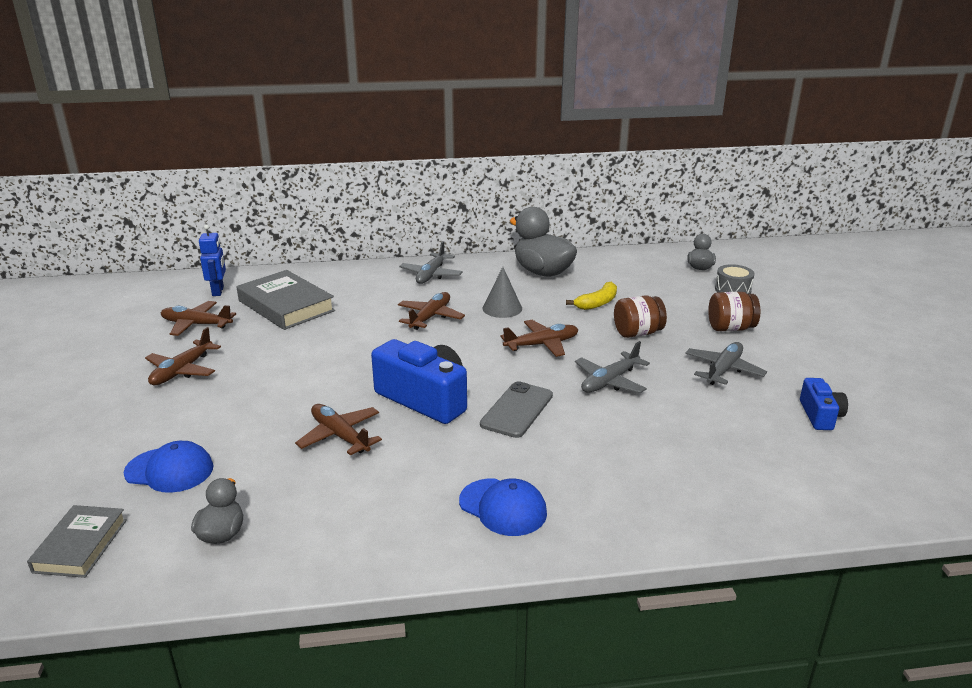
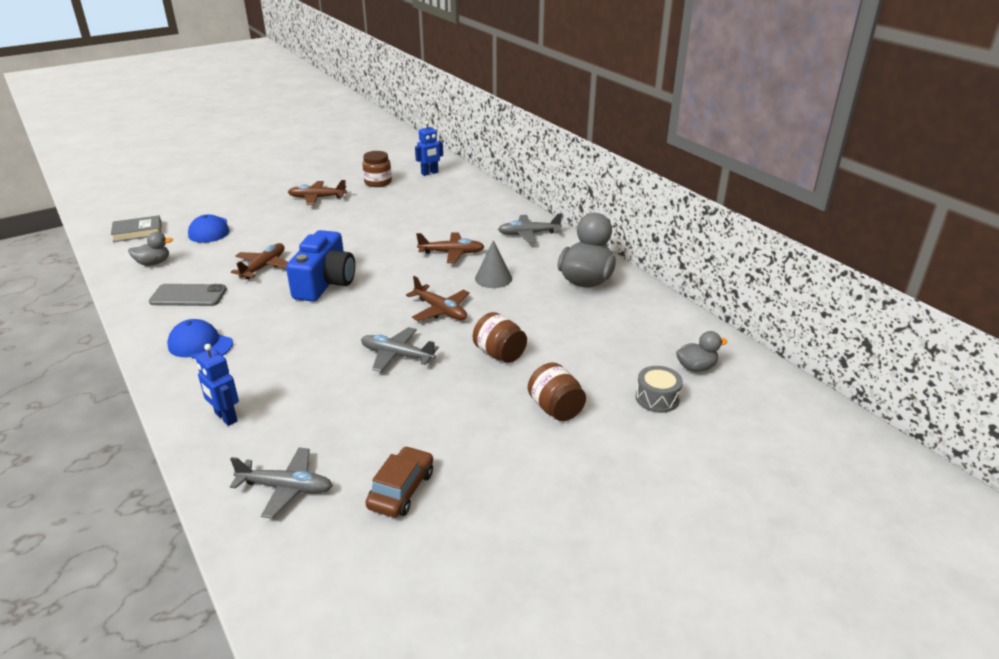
camera: 65 degrees right, 5 degrees up
brown plane [161,301,236,336] -> brown jar [362,151,392,187]
grey book [237,270,335,330] -> none
blue cap [459,479,547,536] -> blue cap turned 105 degrees clockwise [167,319,233,359]
grey phone [480,381,553,438] -> grey phone moved to [149,284,227,306]
yellow banana [566,282,617,310] -> none
grey plane [685,342,767,385] -> grey plane moved to [230,447,333,519]
blue camera [800,378,848,430] -> brown car [365,446,433,517]
none -> blue robot [196,344,239,426]

